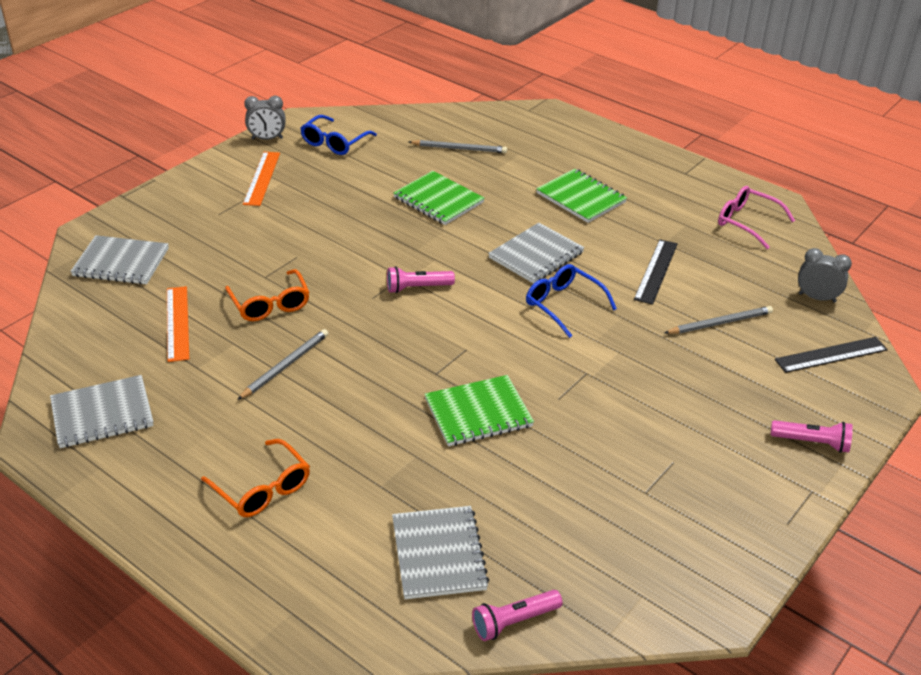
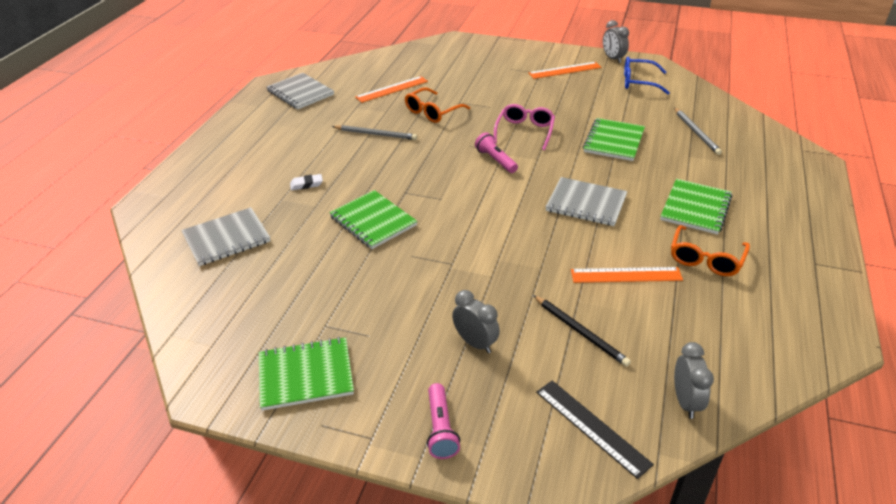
camera: 70 degrees right, 0 degrees up
grey notebook [70,235,169,284] -> none
orange glasses [201,439,310,517] -> orange glasses moved to [671,225,750,276]
pink flashlight [472,590,563,641] -> none
blue glasses [526,264,617,338] -> none
black ruler [634,239,678,305] -> orange ruler [571,267,683,283]
grey pencil [664,306,773,334] -> black pencil [533,295,631,367]
pink glasses [718,186,795,249] -> pink glasses moved to [494,104,555,151]
none -> green notebook [259,337,354,411]
none -> white eraser [290,174,323,190]
none -> grey clock [452,290,500,353]

